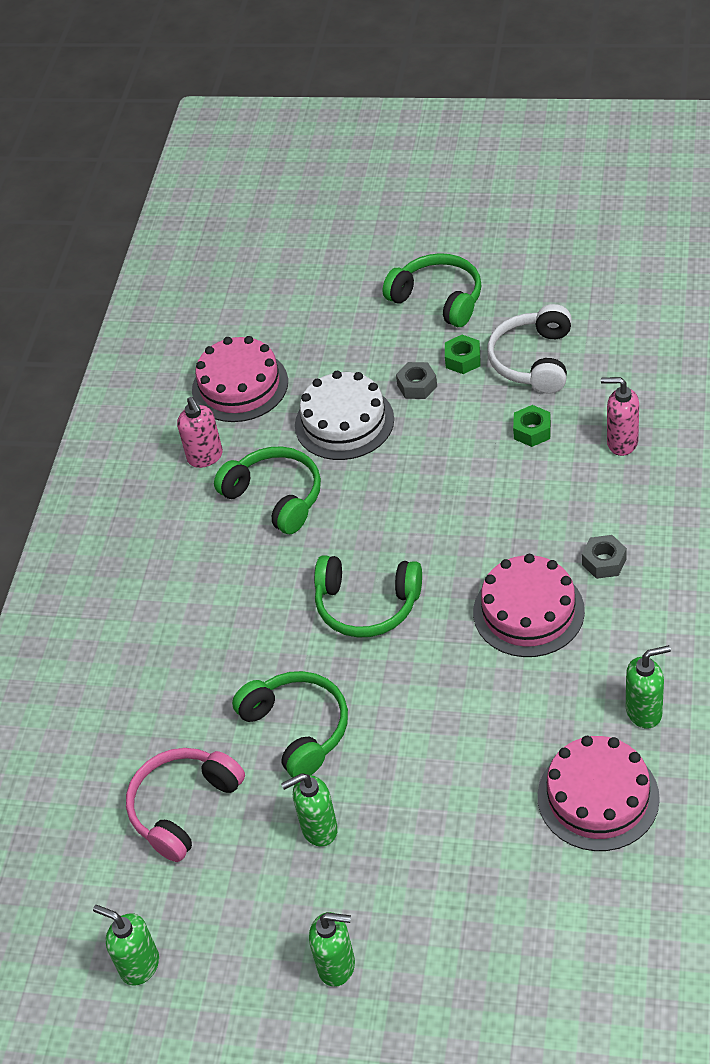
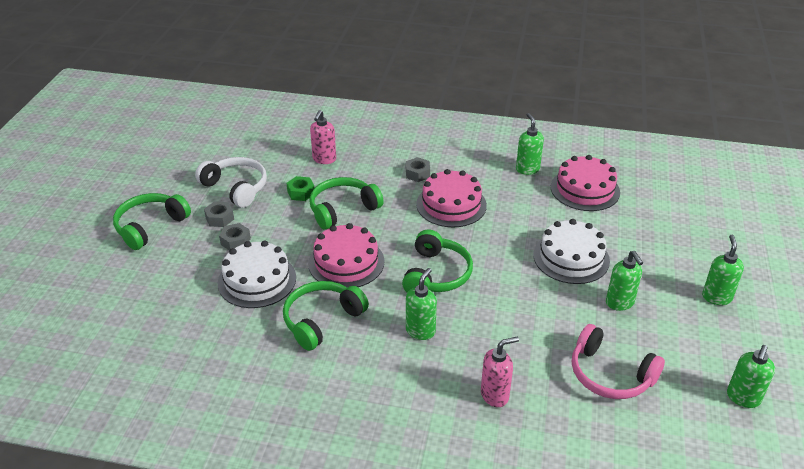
camera: 95 degrees left, 10 degrees down
pink soap dispenser [177,397,223,468] -> pink soap dispenser moved to [481,337,519,407]
pink cake [192,336,288,422] -> pink cake moved to [308,223,385,288]
green headphones [232,671,348,778] -> green headphones moved to [309,177,384,230]
green nut [445,335,481,374] -> grey nut [204,201,234,227]
white headphones [487,304,572,394] -> white headphones turned 150 degrees counterclockwise [195,157,267,208]
none -> green soap dispenser [406,268,437,340]
none -> white cake [533,219,610,284]

